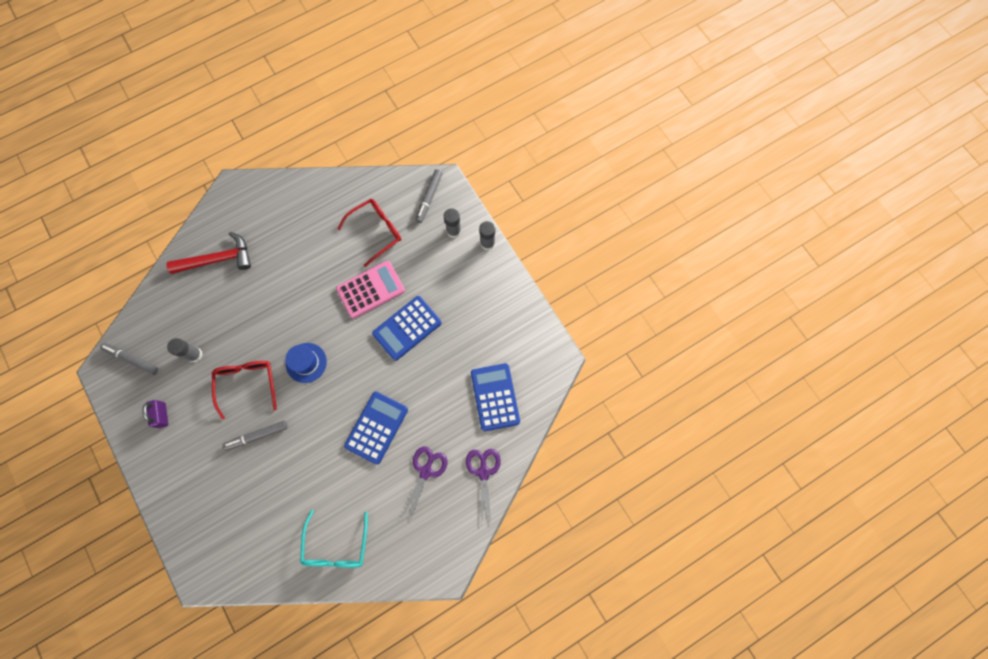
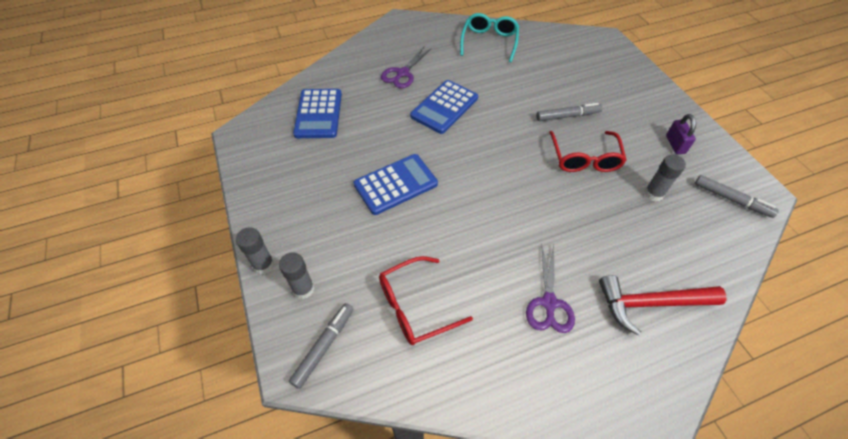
camera: 170 degrees left, 20 degrees down
blue hat [285,343,327,383] -> none
pink calculator [336,261,405,319] -> none
purple scissors [466,449,501,522] -> purple scissors moved to [526,244,575,333]

